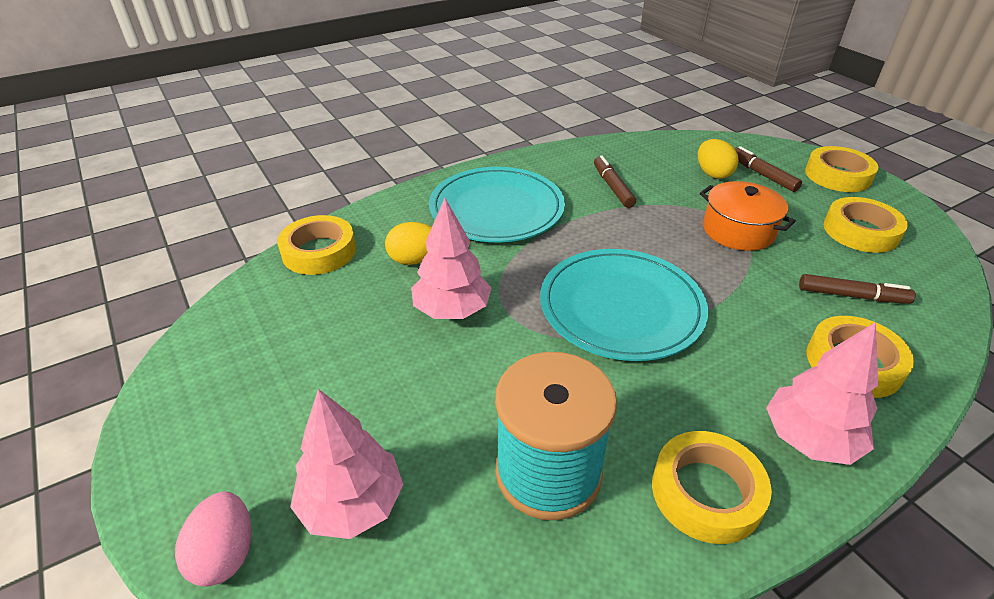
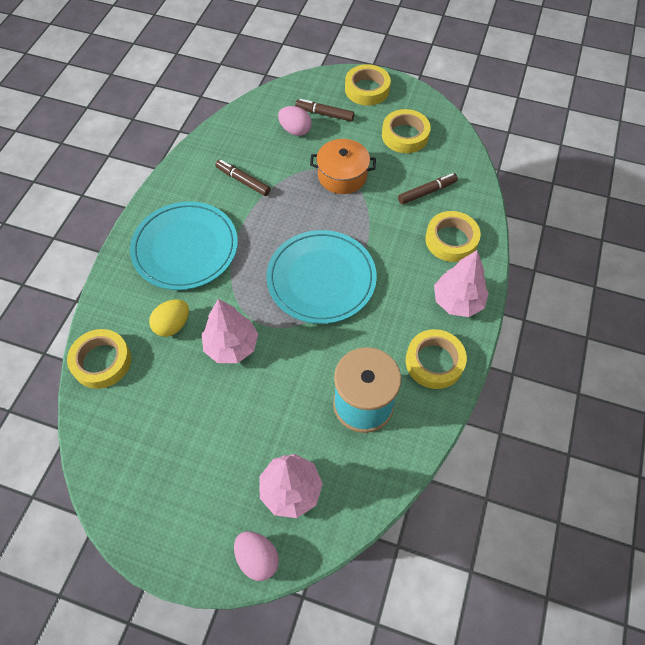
camera: 40 degrees left, 20 degrees up
yellow egg [698,139,739,179] -> pink egg [278,106,312,136]

